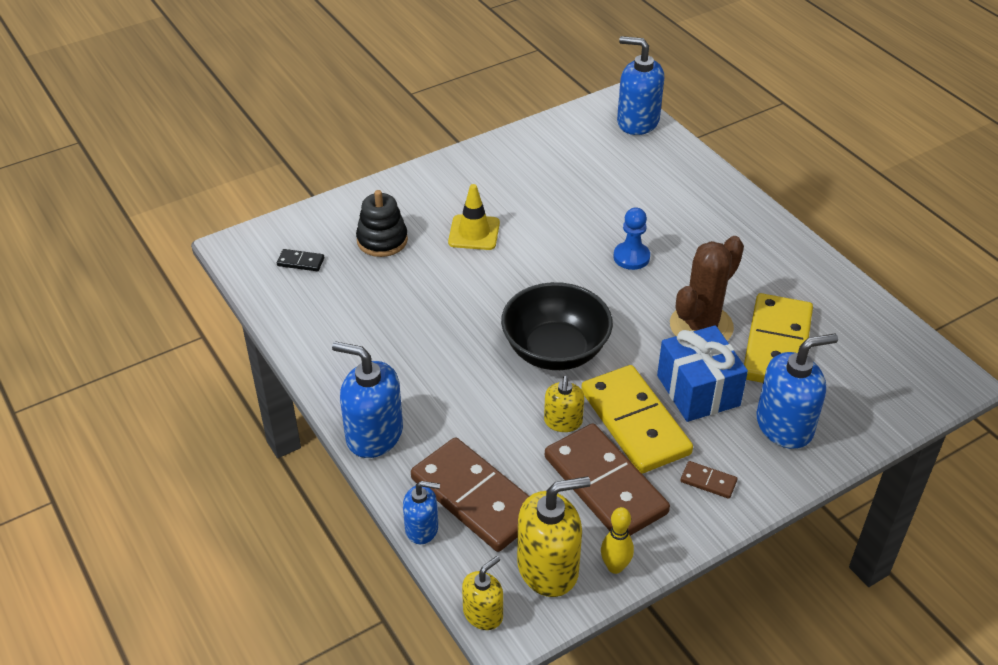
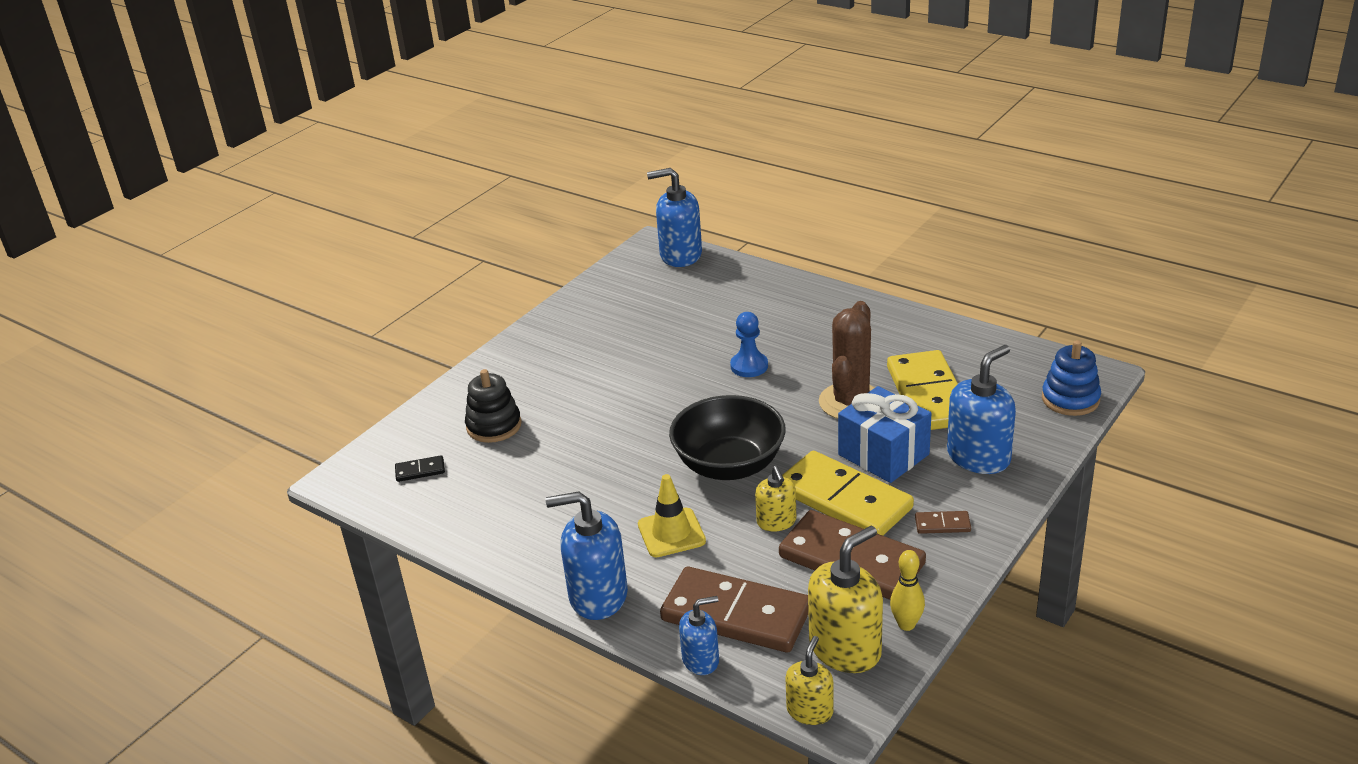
camera: 20 degrees left, 10 degrees down
yellow traffic cone [448,184,500,250] -> yellow traffic cone moved to [638,474,706,557]
none -> blue stacking toy [1042,340,1101,416]

